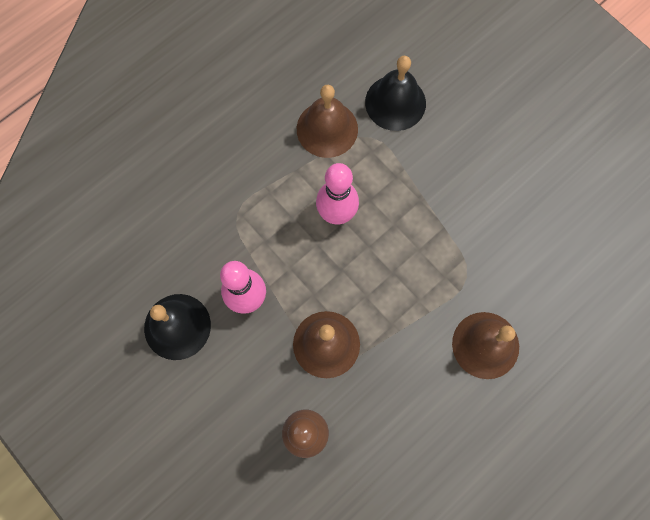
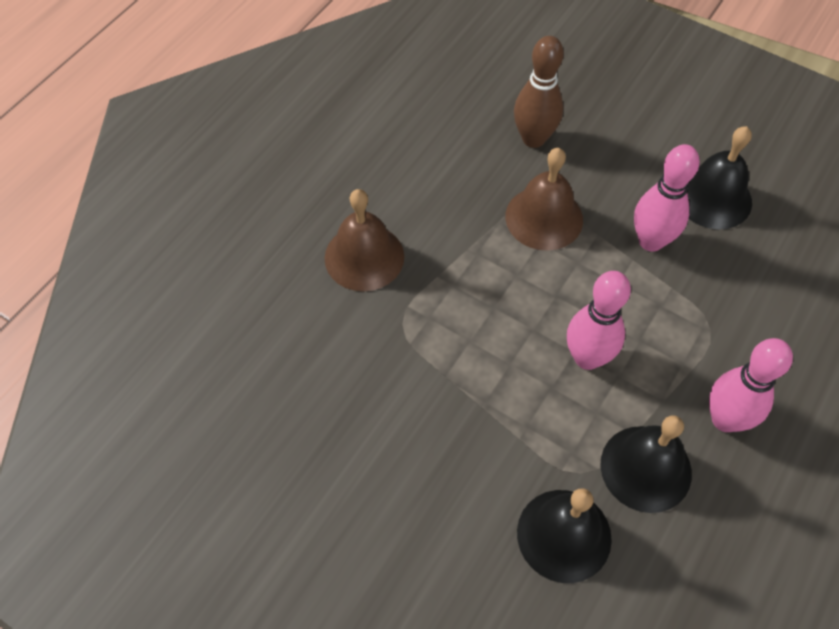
camera: 165 degrees right, 15 degrees down
brown bell [297,85,358,158] -> black bell [600,415,692,513]
none -> pink bowling pin [709,338,793,432]

